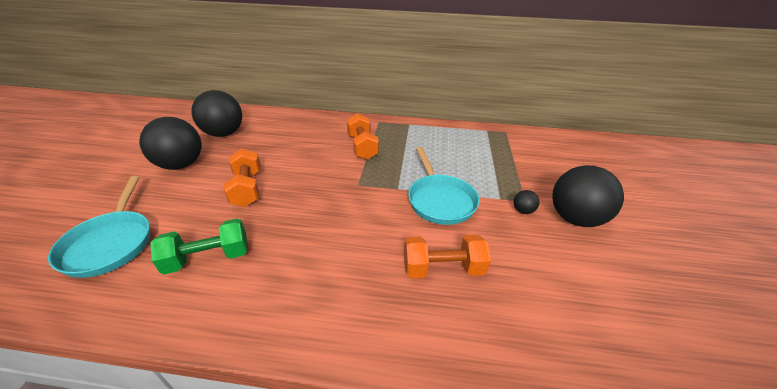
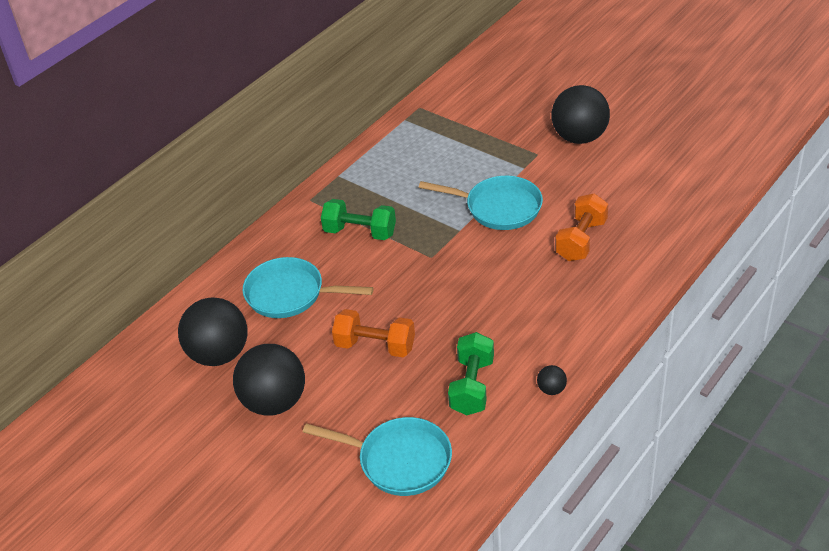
camera: 55 degrees left, 5 degrees up
orange dumbbell [347,113,379,160] -> green dumbbell [321,199,396,240]
black ball [513,190,539,214] -> black ball moved to [537,365,567,395]
none -> turquoise pan [242,257,374,318]

